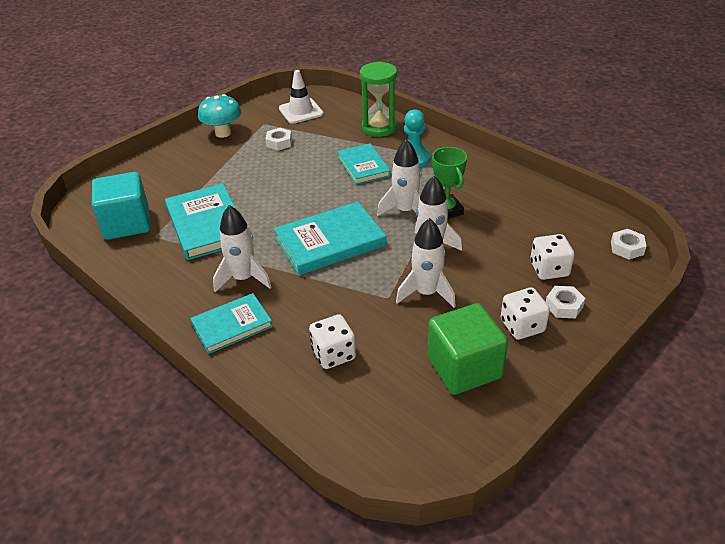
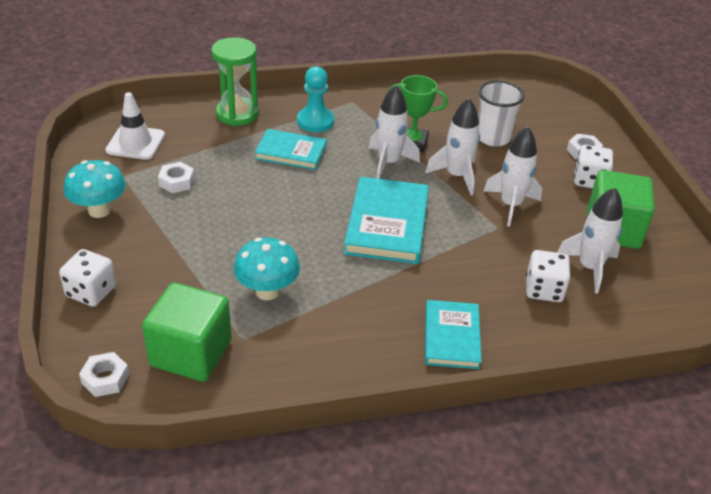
camera: 60 degrees left, 0 degrees up
turquoise cube [92,172,151,240] -> green cube [142,282,232,382]
turquoise book [165,184,236,260] -> turquoise mushroom [233,238,300,300]
white rocket [213,205,271,292] -> white rocket moved to [557,188,623,293]
white dice [530,234,574,280] -> white dice moved to [59,249,116,307]
white nut [611,229,646,260] -> white nut moved to [79,352,129,397]
none -> white cup [478,81,525,146]

